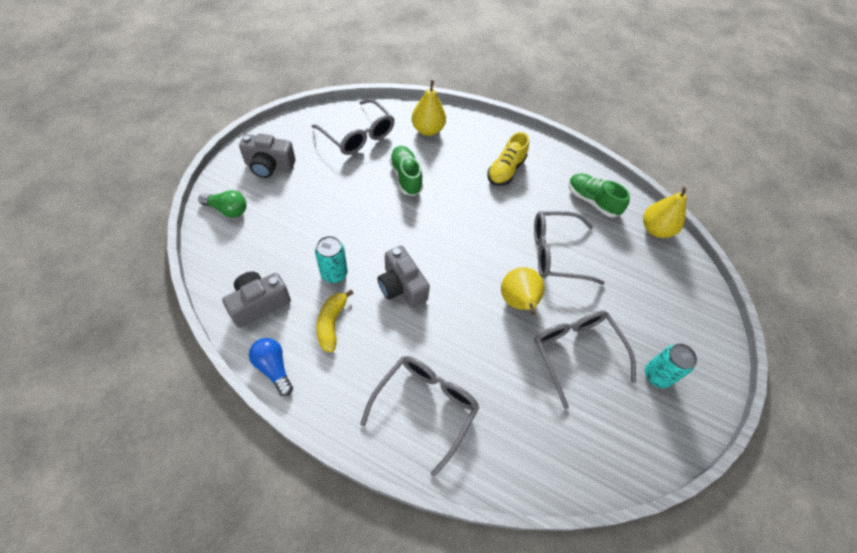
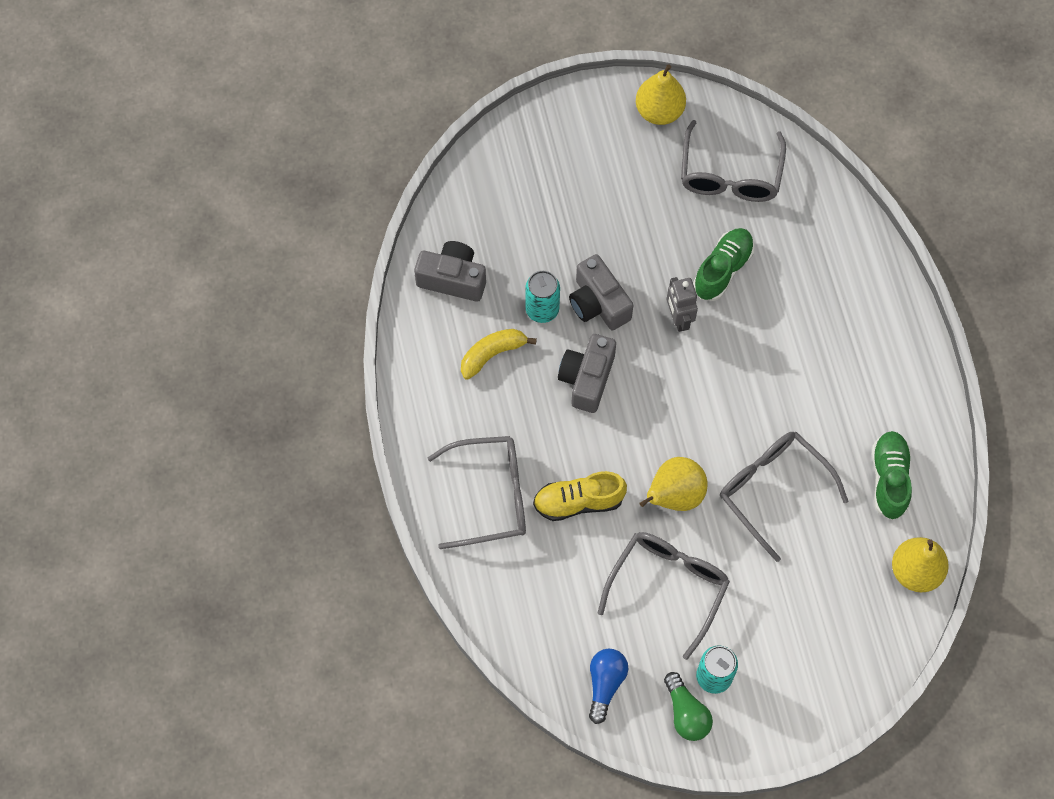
camera: 55 degrees right, 10 degrees up
green light bulb [198,190,246,218] -> green light bulb moved to [664,672,713,741]
grey camera [239,133,295,178] -> grey camera moved to [569,254,633,330]
blue light bulb [249,338,293,396] -> blue light bulb moved to [589,649,628,724]
yellow pear [412,80,446,136] -> yellow pear moved to [636,64,686,125]
yellow shoe [487,132,529,186] -> yellow shoe moved to [533,471,627,521]
none -> grey robot [667,277,698,332]

